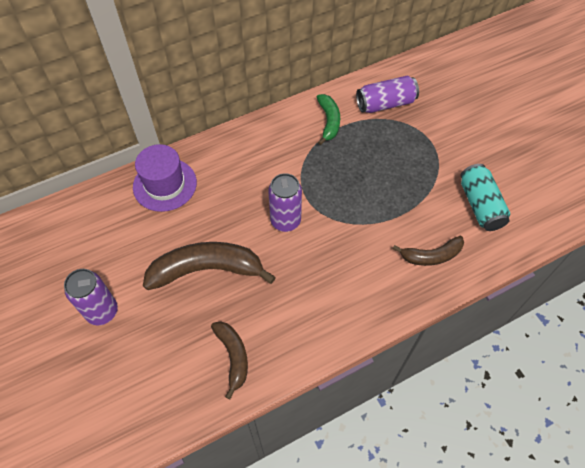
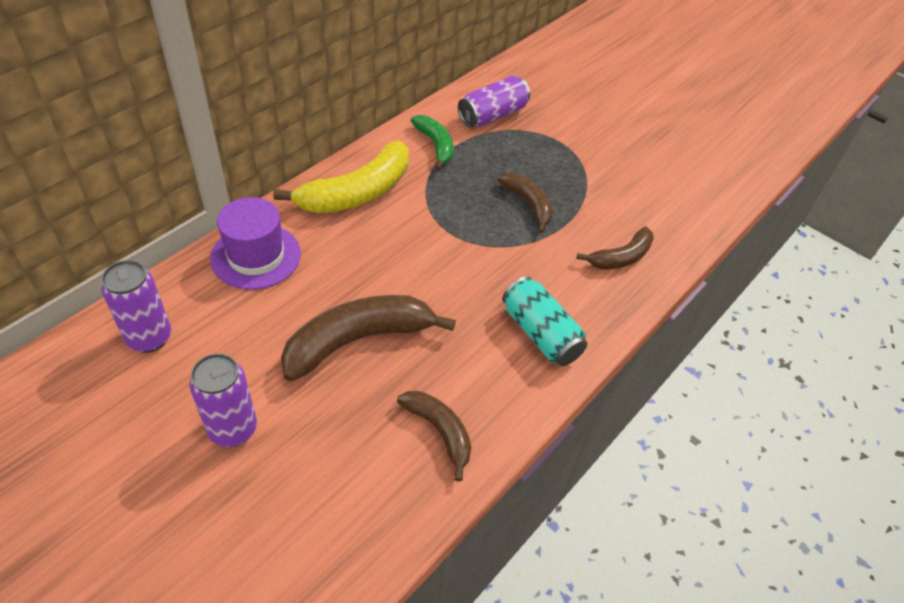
camera: 25 degrees left, 10 degrees down
purple can [268,173,302,232] -> purple can moved to [101,260,171,353]
turquoise can [460,164,510,231] -> turquoise can moved to [502,276,587,366]
none -> yellow banana [273,140,409,213]
none -> brown banana [498,173,553,233]

